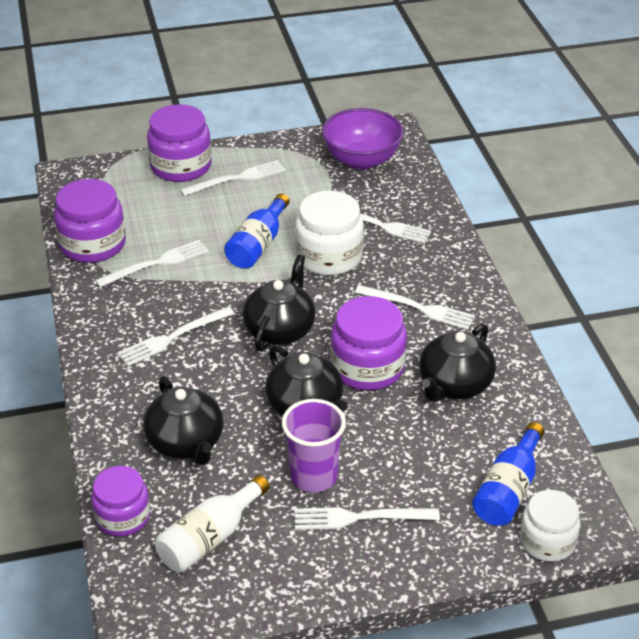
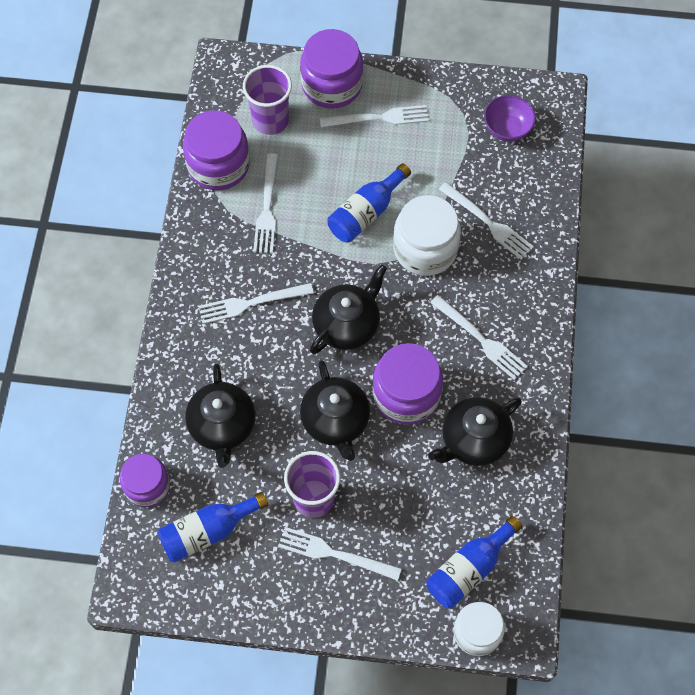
camera: 20 degrees right, 25 degrees up
white fork [95,240,209,287] -> white fork turned 105 degrees clockwise [253,153,278,253]
white bottle [155,475,270,573] -> blue bottle [157,492,268,563]
purple bowl [322,108,404,170] -> purple bowl [484,95,536,142], size x0.62
none -> purple cup [243,65,292,135]

